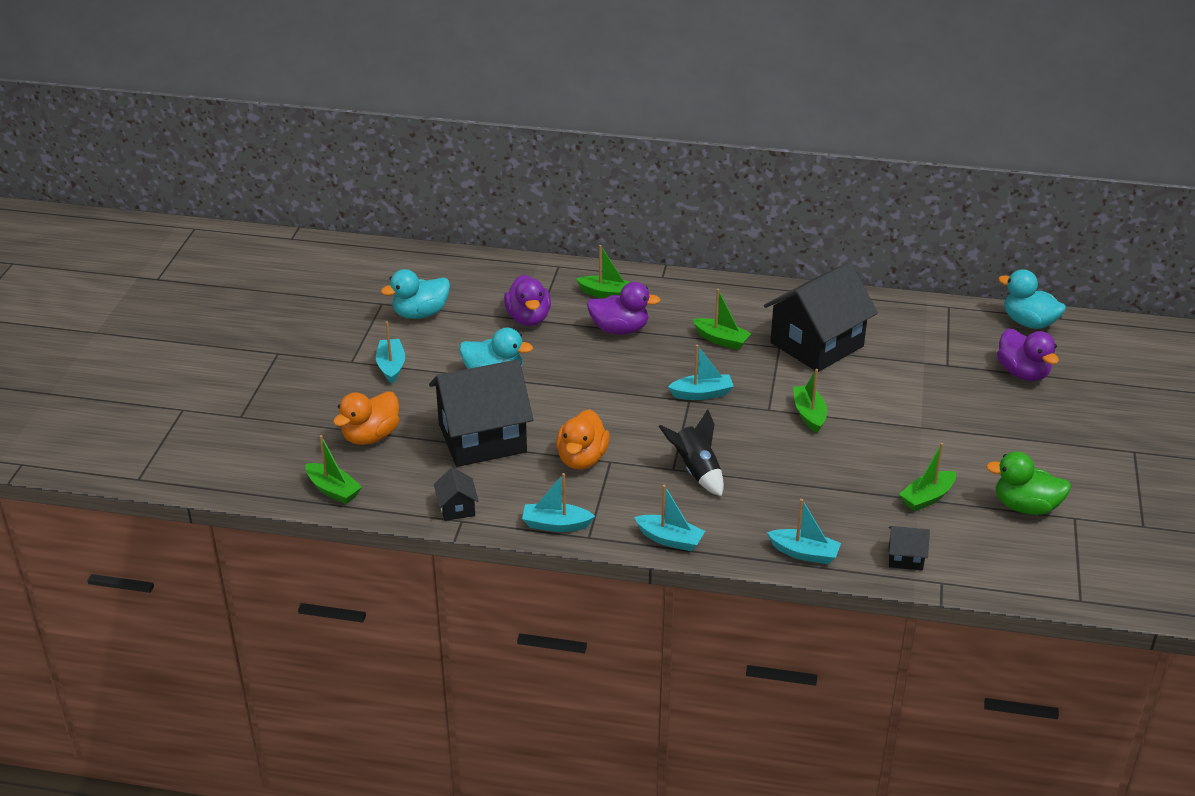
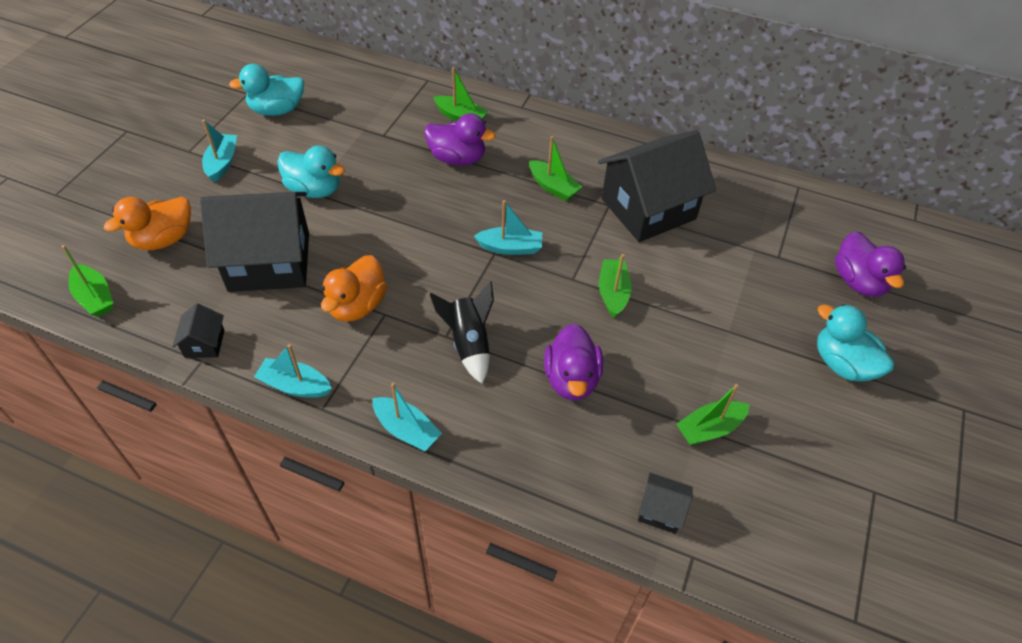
camera: 10 degrees right, 15 degrees up
purple duck [504,275,551,326] -> purple duck moved to [544,324,603,401]
turquoise boat [767,499,841,564] -> none
green duck [986,451,1071,515] -> none
turquoise duck [998,269,1066,329] -> turquoise duck moved to [817,304,894,381]

